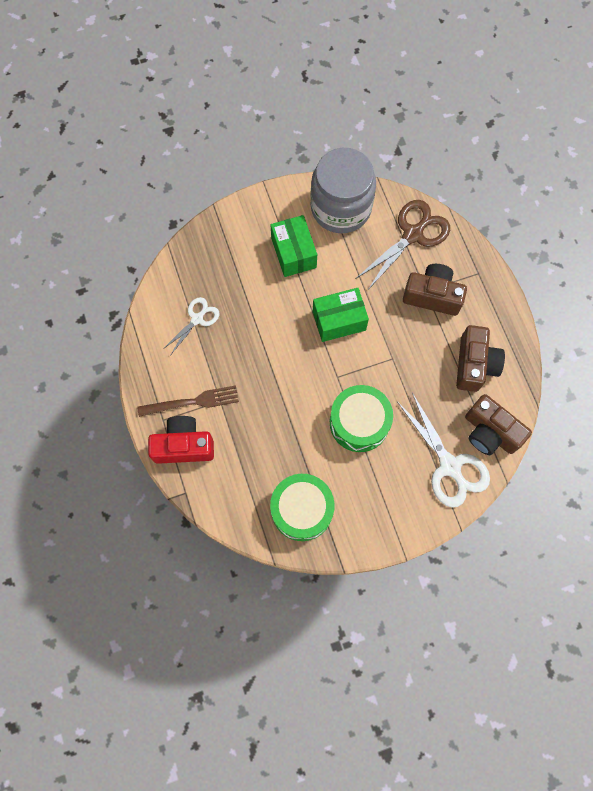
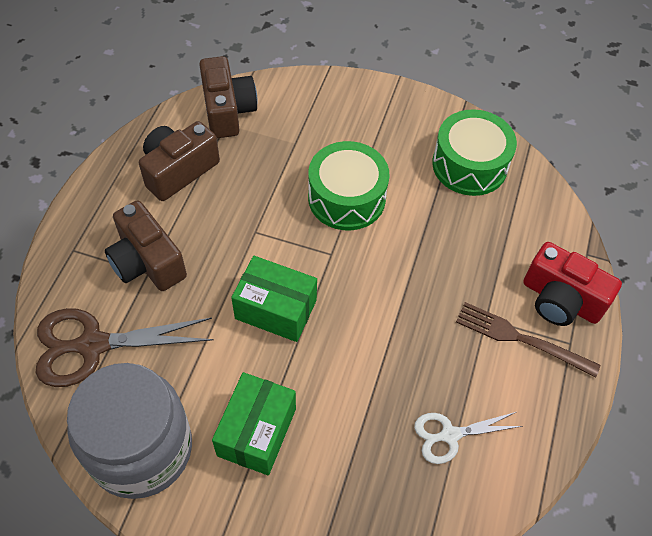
camera: 145 degrees left, 15 degrees down
white scissors [397,393,490,508] -> none

